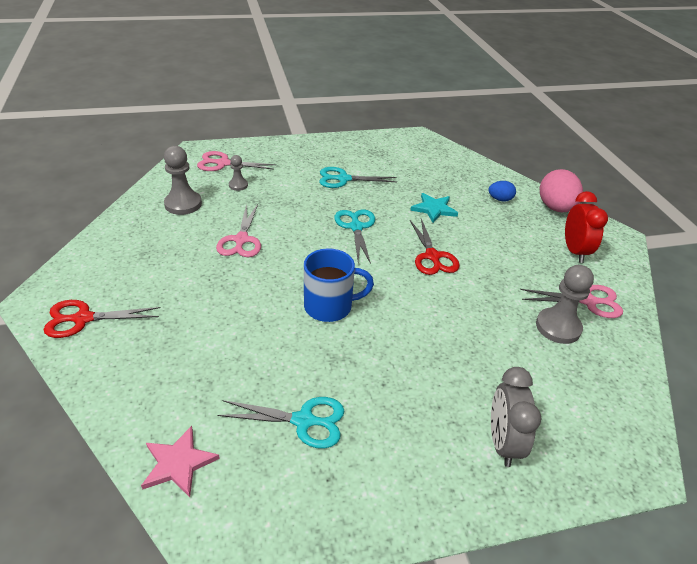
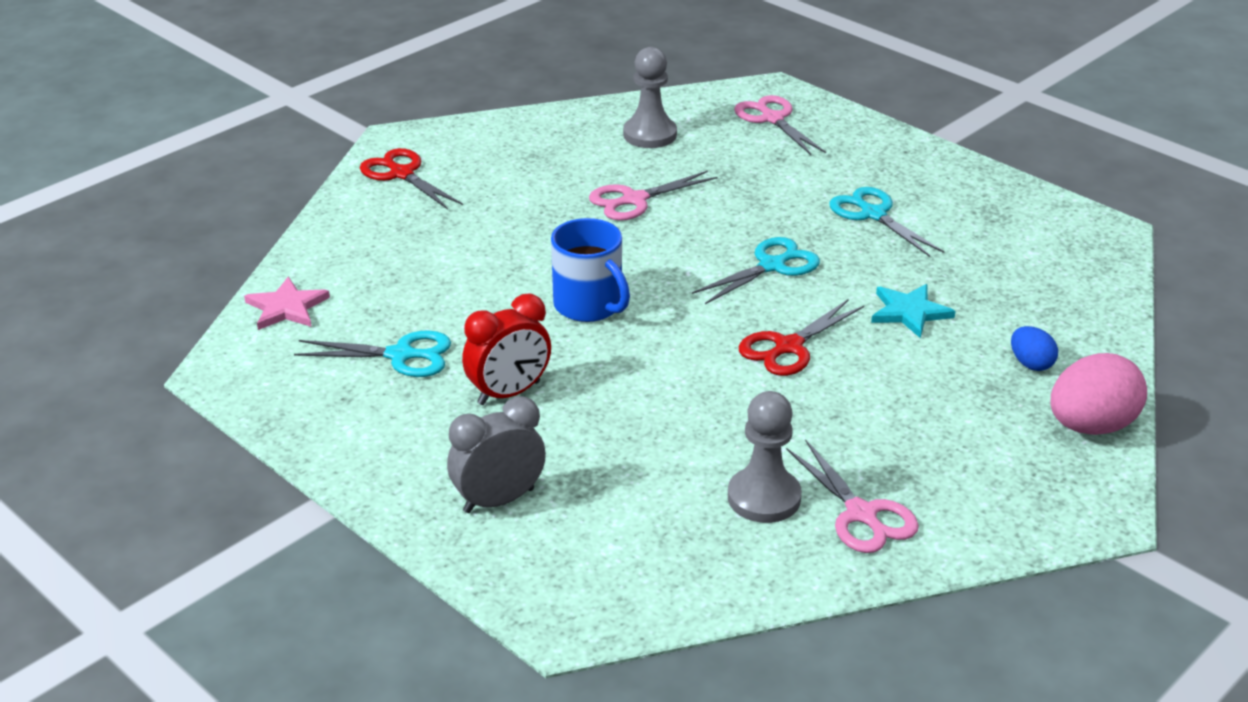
camera: 60 degrees right, 5 degrees down
turquoise scissors [218,397,344,449] -> turquoise scissors turned 60 degrees counterclockwise [294,330,451,377]
grey pawn [229,155,248,191] -> none
red clock [565,191,608,263] -> red clock moved to [462,294,551,405]

